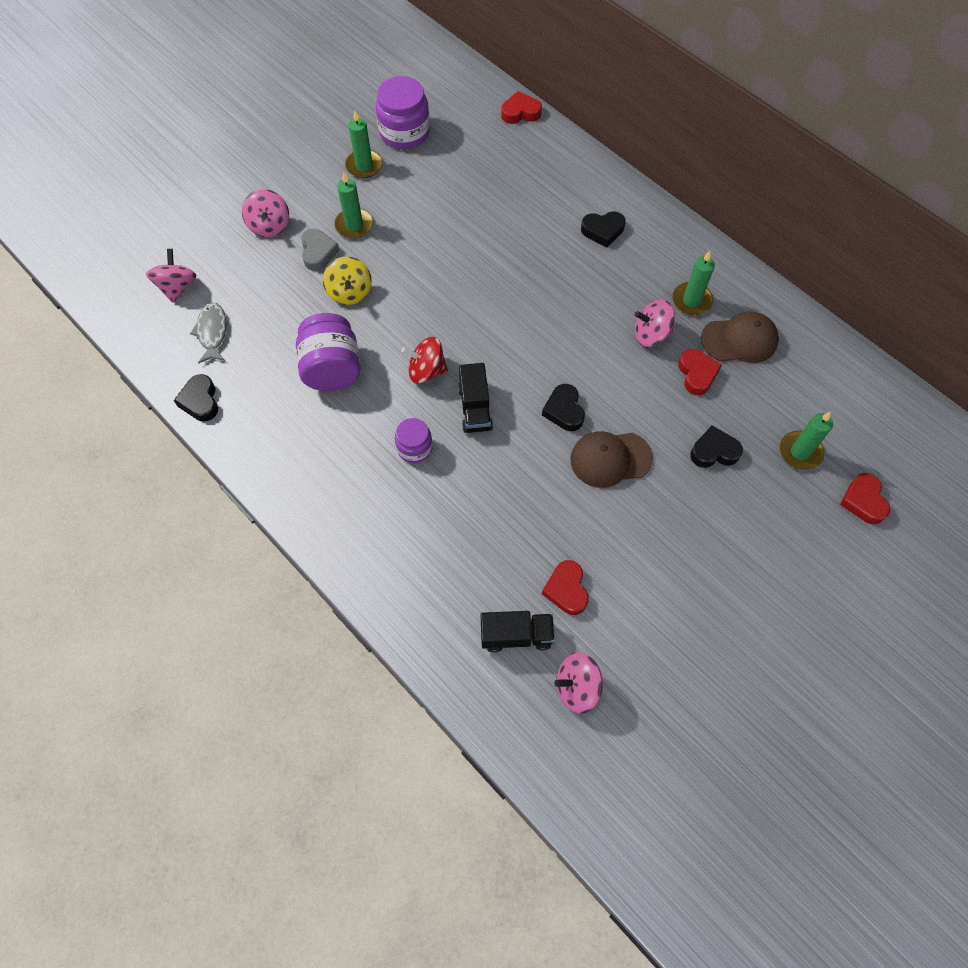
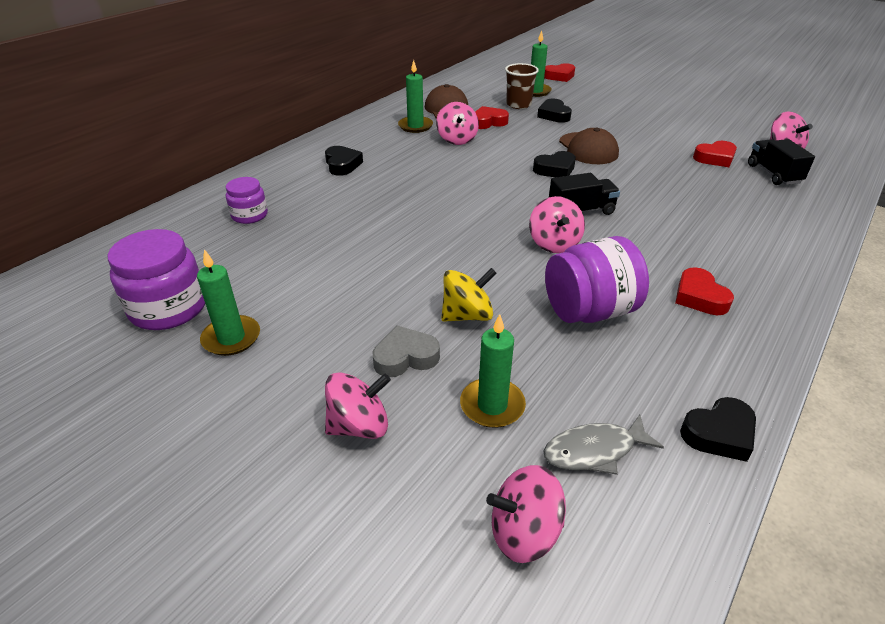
camera: 100 degrees left, 25 degrees down
green candle [334,172,373,239] -> green candle moved to [460,314,526,428]
purple jar [395,418,433,463] -> purple jar moved to [226,177,268,224]
red spinning top [401,337,448,384] -> pink spinning top [529,196,585,253]
red heart [501,91,542,124] -> red heart moved to [675,267,734,315]
none -> brown cup [505,63,539,109]

